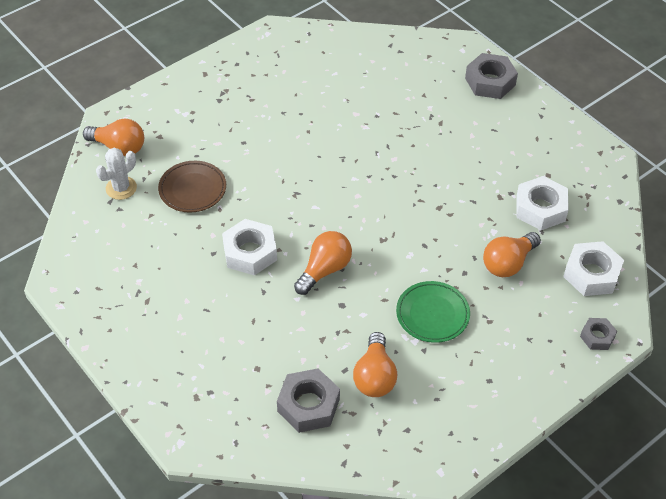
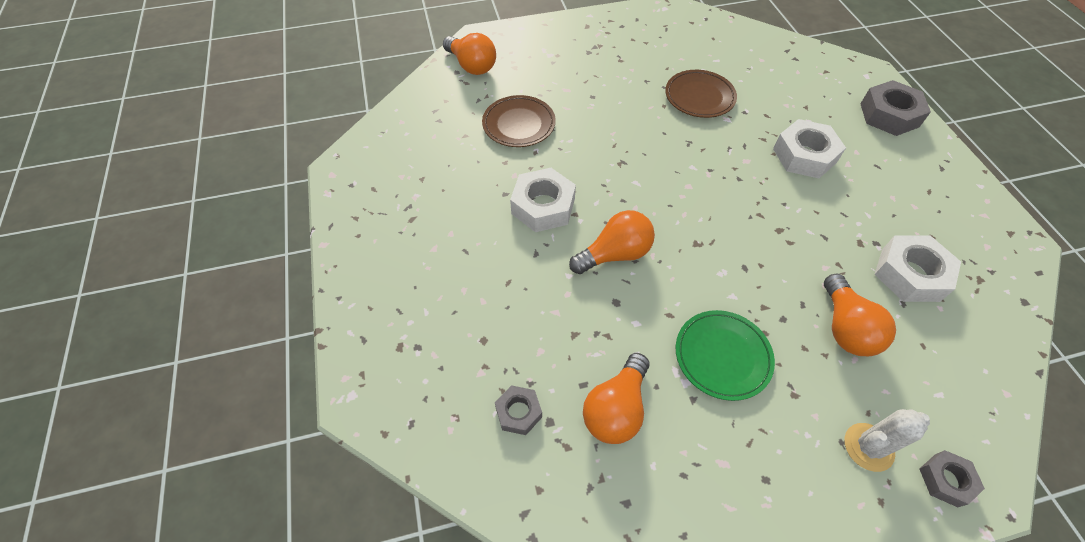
camera: 25 degrees right, 5 degrees up
white cactus [96,148,137,200] -> white cactus moved to [845,409,930,472]
grey nut [277,368,340,433] -> grey nut [495,385,542,435], size x0.57
orange light bulb [483,232,541,277] -> orange light bulb turned 75 degrees counterclockwise [824,273,896,356]
white nut [563,241,624,296] -> white nut moved to [773,119,846,178]
none -> brown plate [665,70,737,118]

